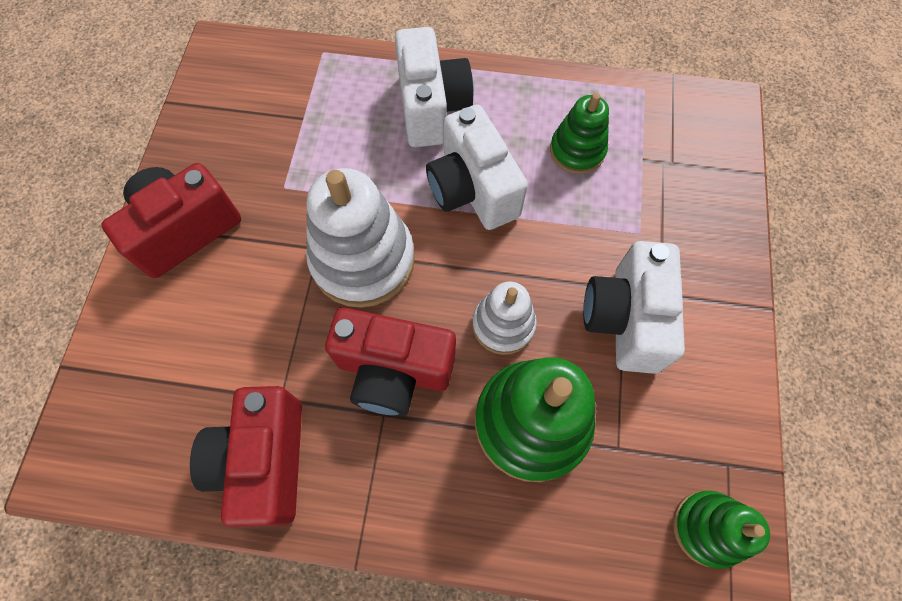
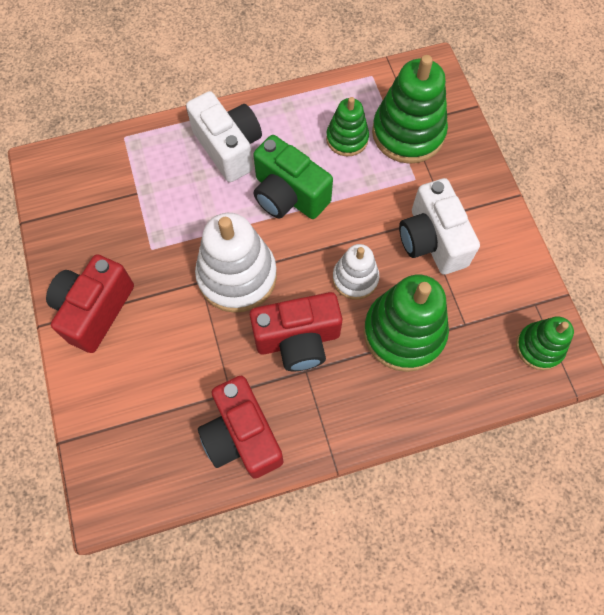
camera: 25 degrees left, 0 degrees up
white camera [426,104,528,230] -> green camera [253,135,333,219]
none -> green stacking toy [372,55,448,164]

